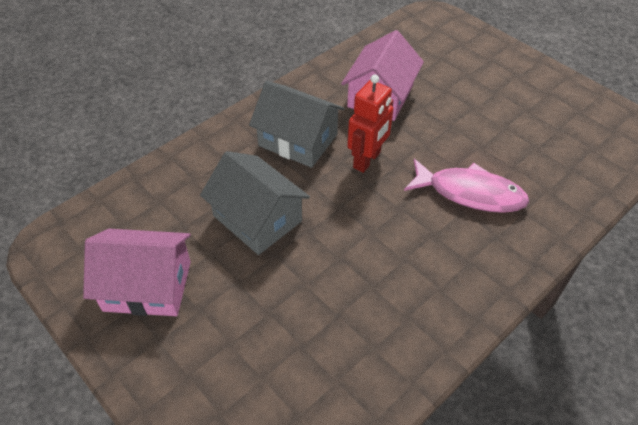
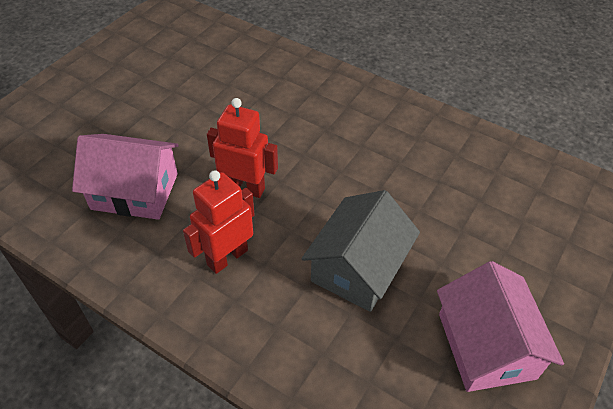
camera: 105 degrees left, 0 degrees up
grey house [249,81,345,168] -> red robot [183,170,255,274]
pink fish [404,159,529,213] -> none

